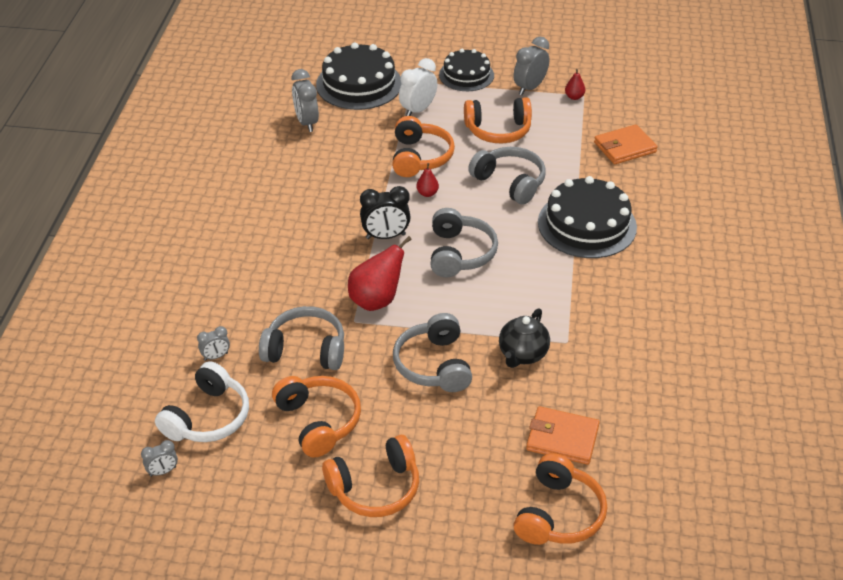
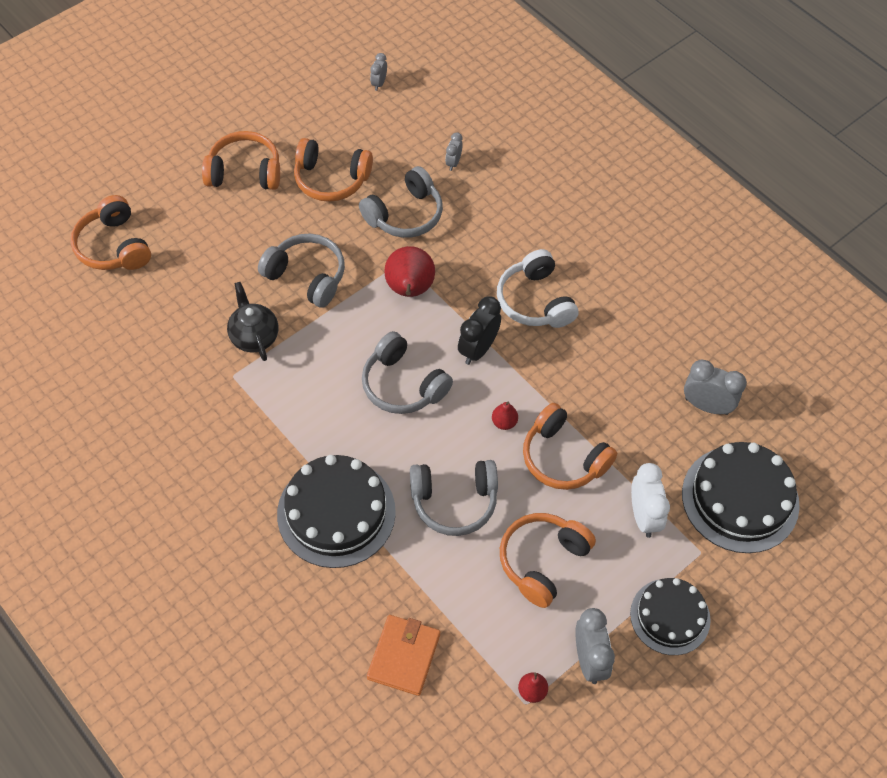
camera: 130 degrees right, 15 degrees up
white headphones [155,361,249,442] -> white headphones moved to [497,249,579,328]
orange headphones [322,435,419,517] -> orange headphones turned 75 degrees clockwise [202,131,280,190]
orange wallet [526,406,600,465] -> none

